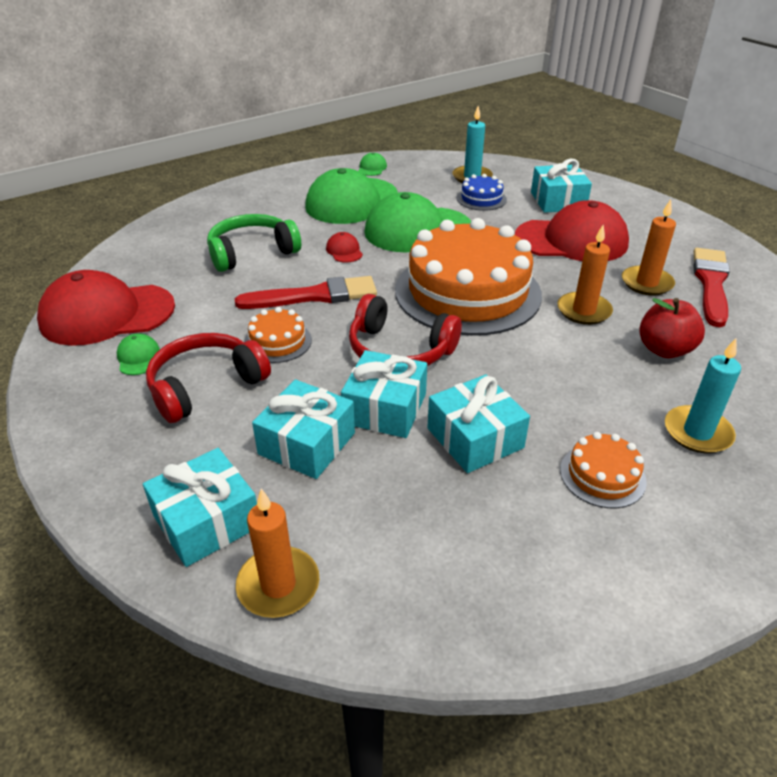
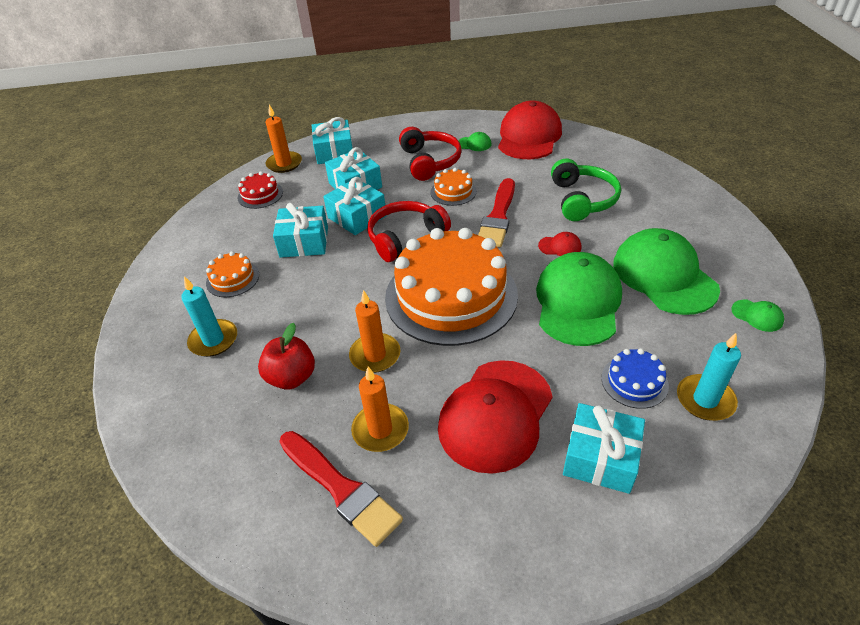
camera: 120 degrees right, 5 degrees up
none -> red cake [238,171,283,209]

